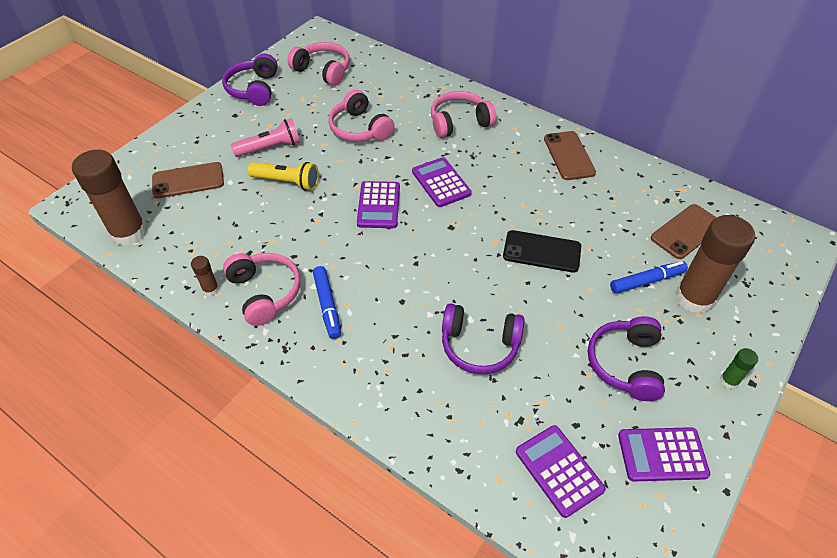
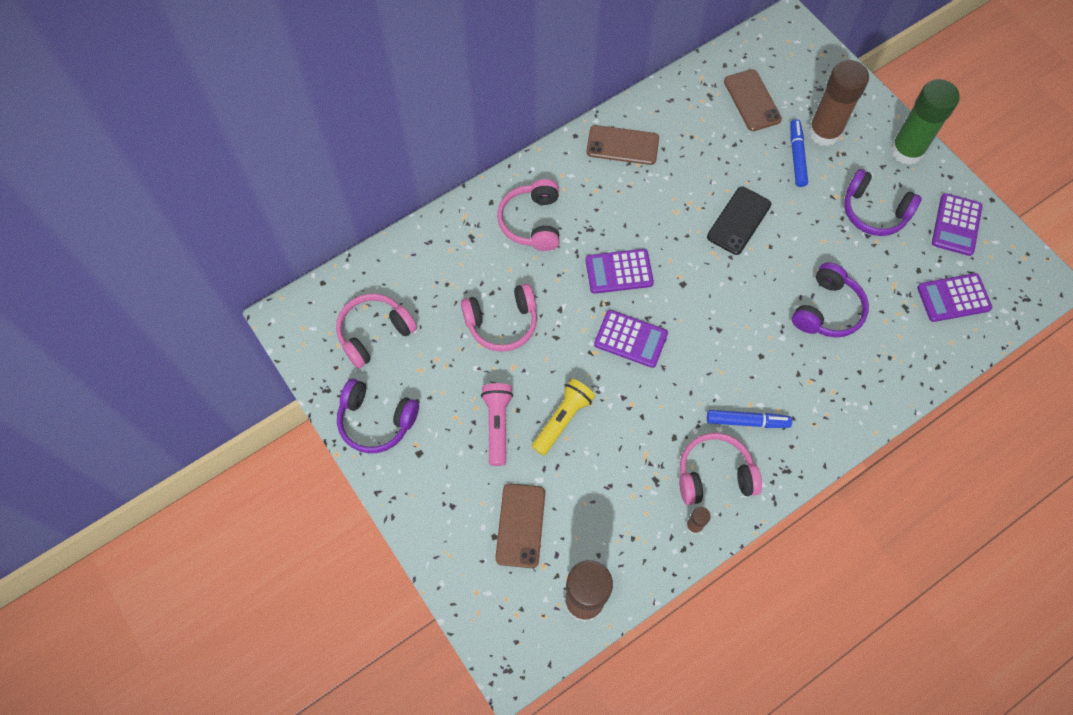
camera: 70 degrees left, 15 degrees up
green glue stick [720,348,758,389] -> green glue stick [890,79,960,165], size x2.31

